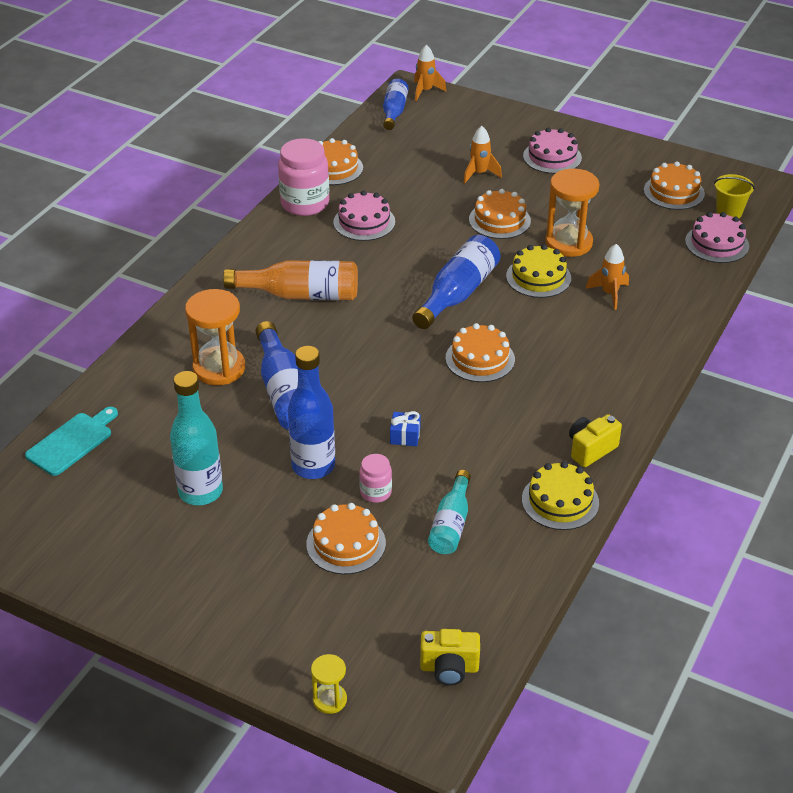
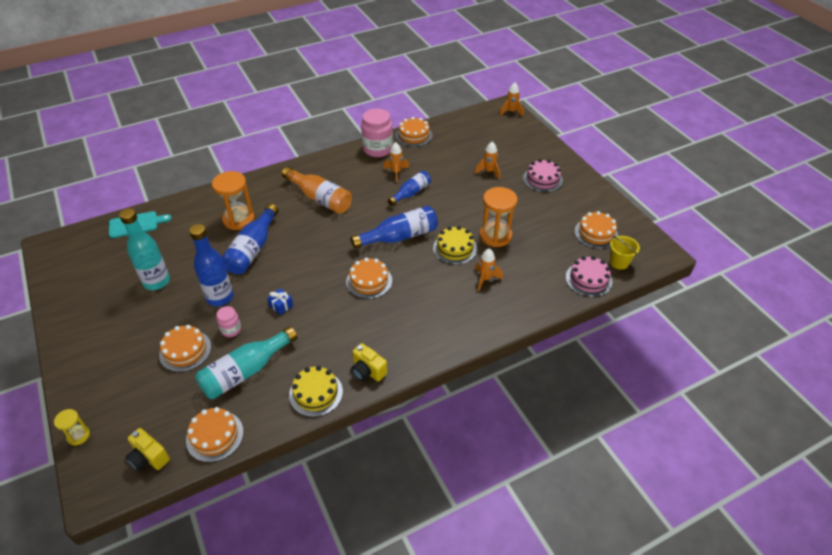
camera: 35 degrees right, 5 degrees up
pink cake [333,191,395,241] -> orange rocket [383,142,409,182]
blue bottle [383,79,409,130] -> blue bottle moved to [388,171,431,206]
turquoise bottle [428,470,471,554] -> turquoise bottle [195,326,298,399], size x1.55
orange cake [469,189,531,239] -> orange cake moved to [186,407,244,462]
yellow camera [569,414,622,467] -> yellow camera turned 135 degrees counterclockwise [351,343,387,382]

